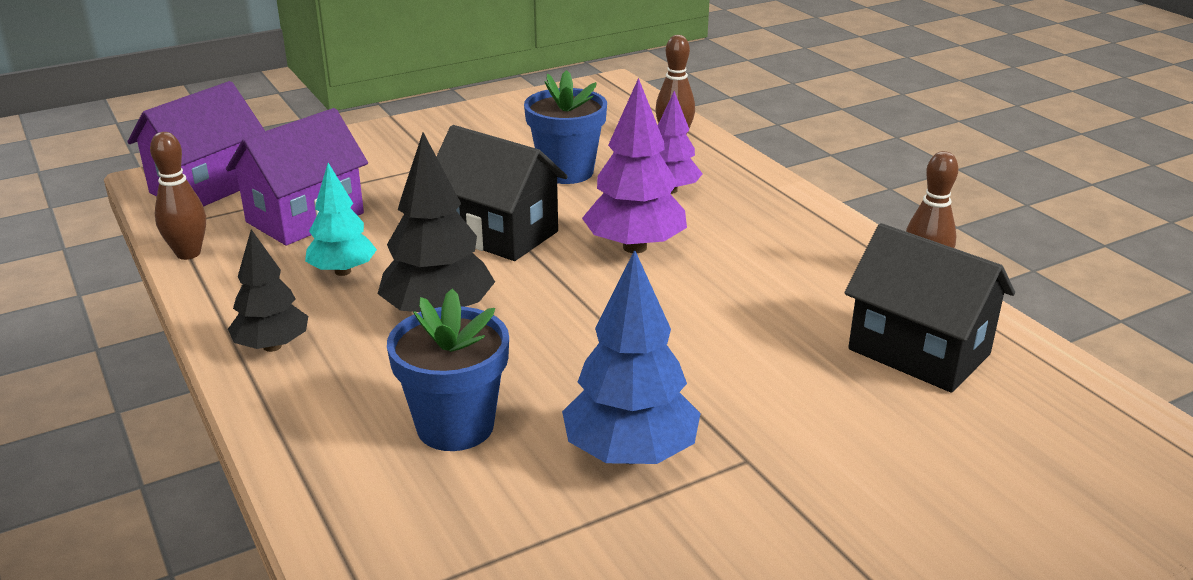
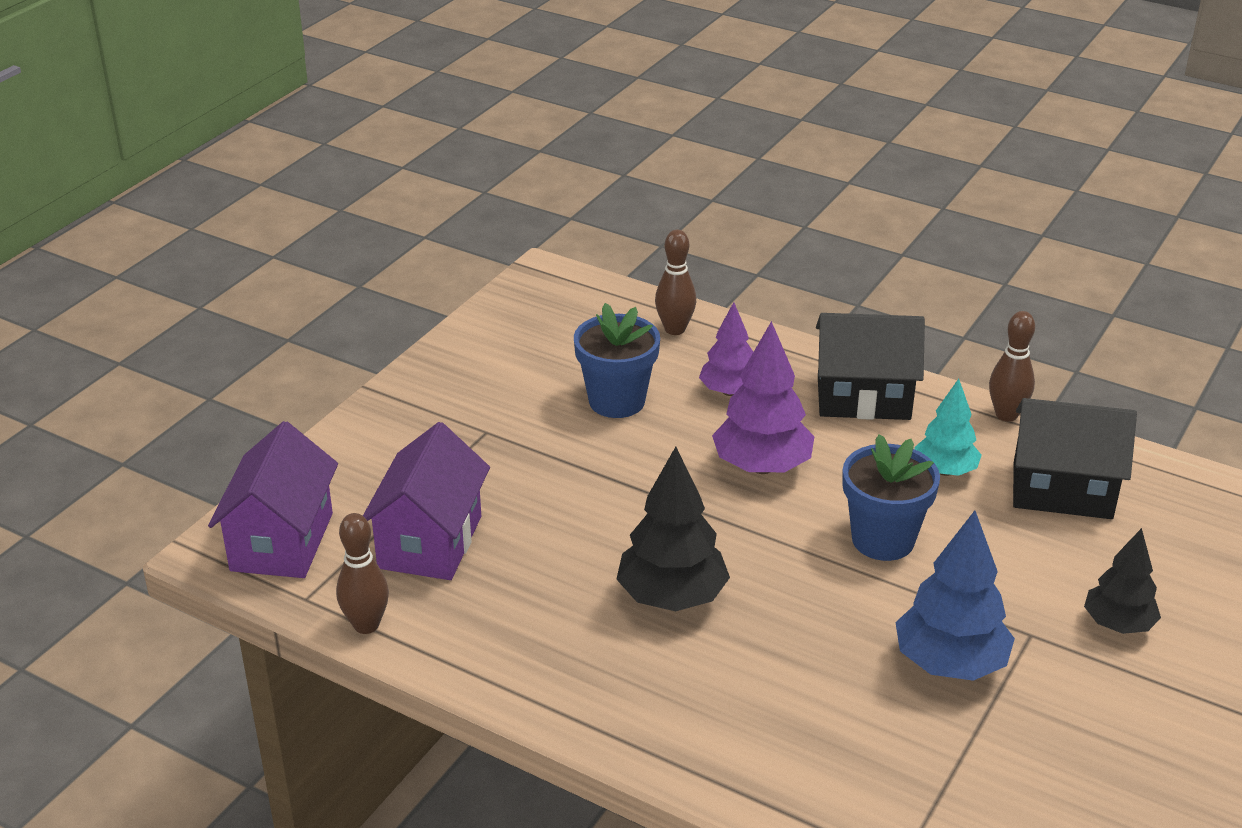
camera: 30 degrees left, 5 degrees up
black tree [228,229,308,352] -> black tree moved to [1084,528,1161,634]
turquoise tree [305,163,377,276] -> turquoise tree moved to [914,379,982,476]
blue flower pot [387,289,509,451] -> blue flower pot moved to [842,434,940,561]
black house [436,125,568,261] -> black house moved to [816,313,925,420]

